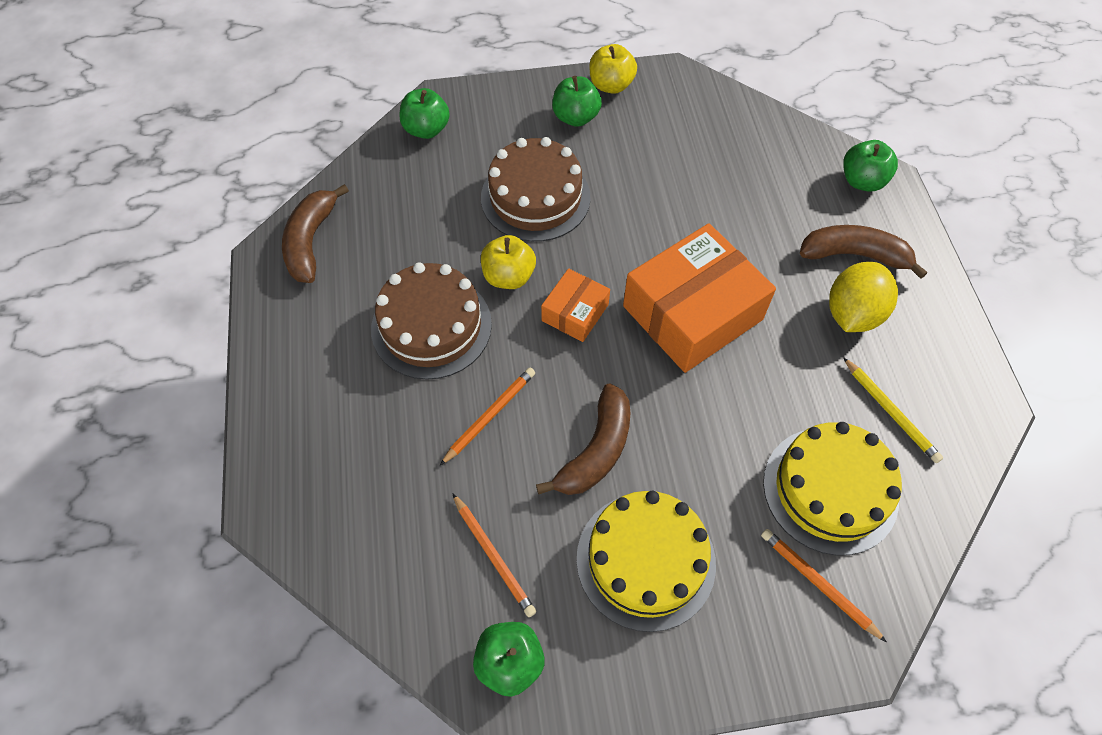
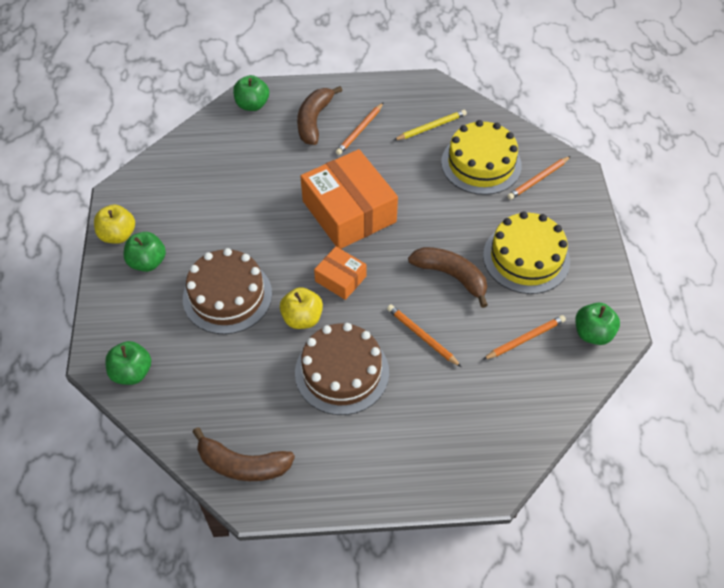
camera: 85 degrees left, 5 degrees down
yellow lemon [829,262,898,332] -> orange pencil [336,102,384,155]

